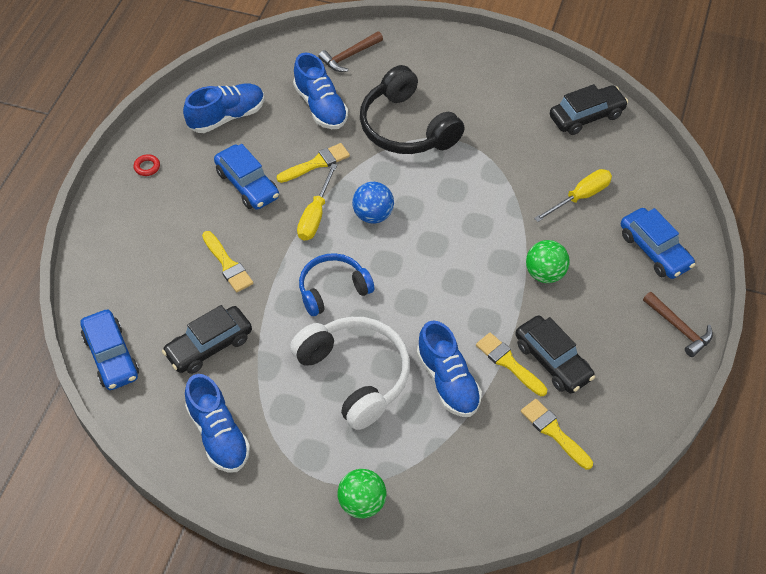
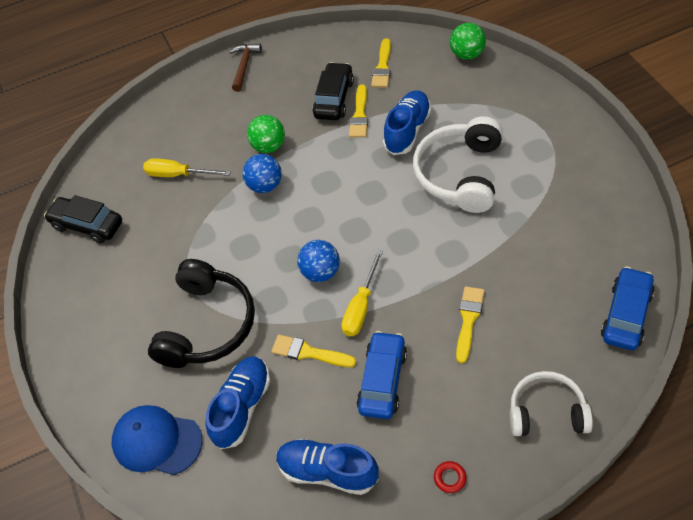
camera: 125 degrees left, 0 degrees up
black car [162,305,252,374] -> none
blue shoe [185,374,250,473] -> none
yellow screwdriver [297,164,337,241] -> yellow screwdriver turned 135 degrees clockwise [341,250,383,336]
blue headphones [299,253,374,316] -> none
brown hammer [318,31,383,72] -> blue cap [112,405,202,475]
green ball [338,469,387,519] -> green ball moved to [450,23,486,60]
blue car [621,208,695,279] -> none
none -> blue ball [242,154,282,193]
none -> white headphones [510,371,593,436]

